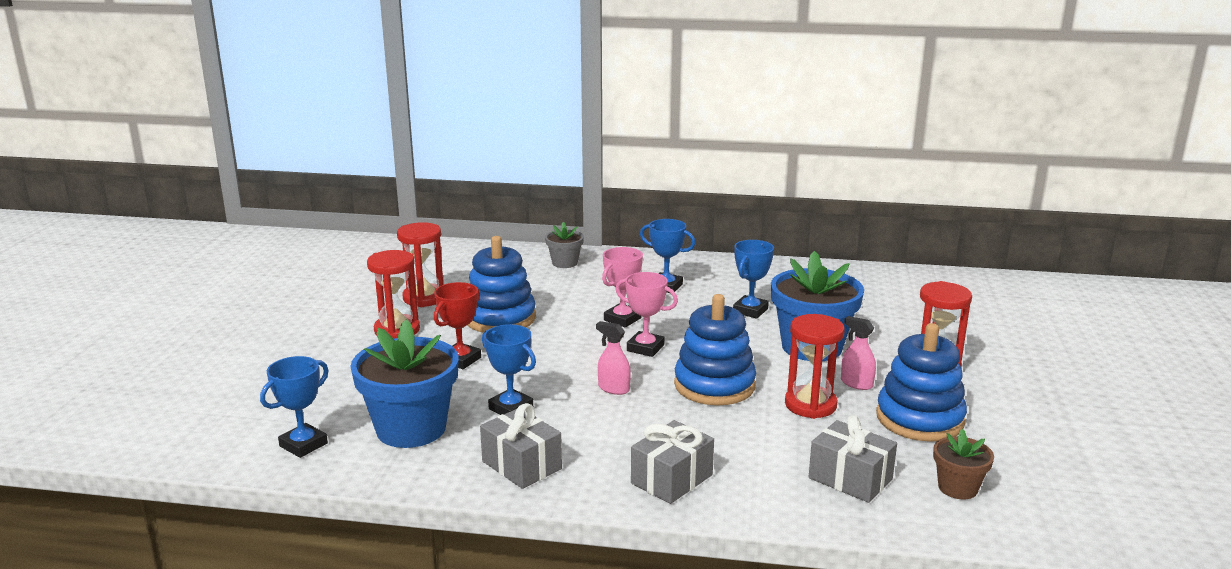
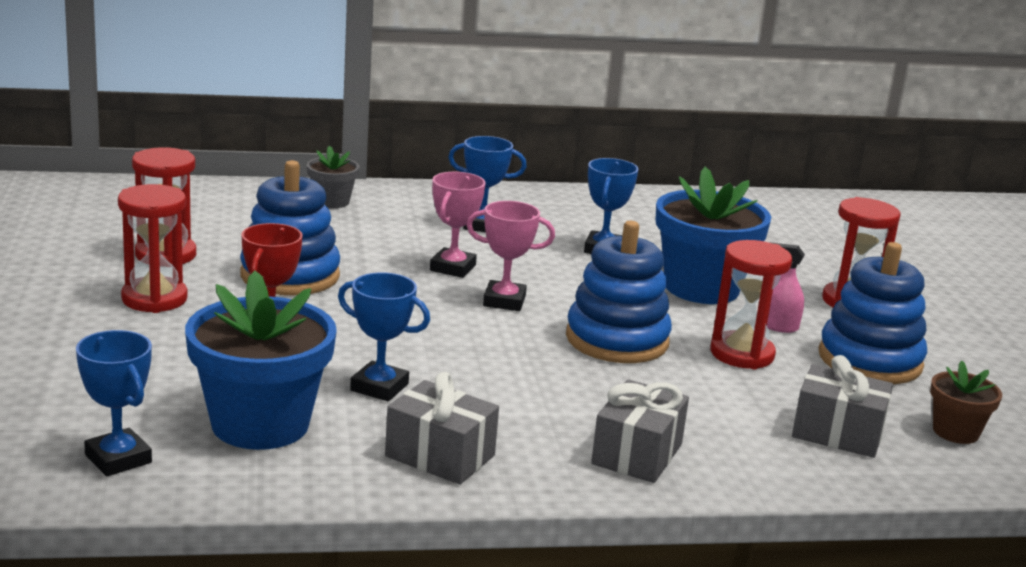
camera: 20 degrees left, 0 degrees up
blue trophy [260,356,329,458] -> blue trophy turned 60 degrees counterclockwise [76,330,152,476]
pink spray bottle [596,321,631,395] -> none

